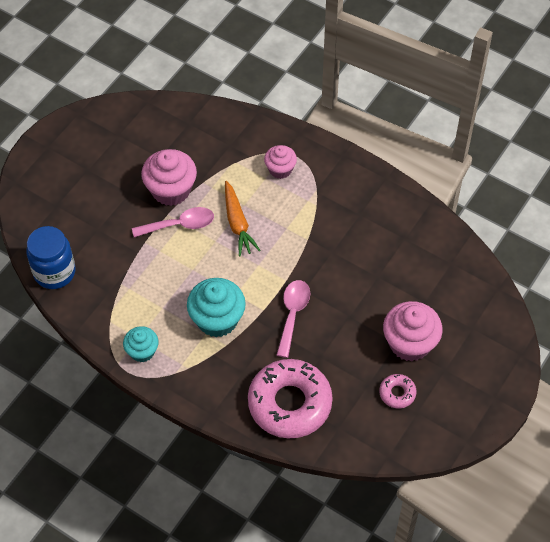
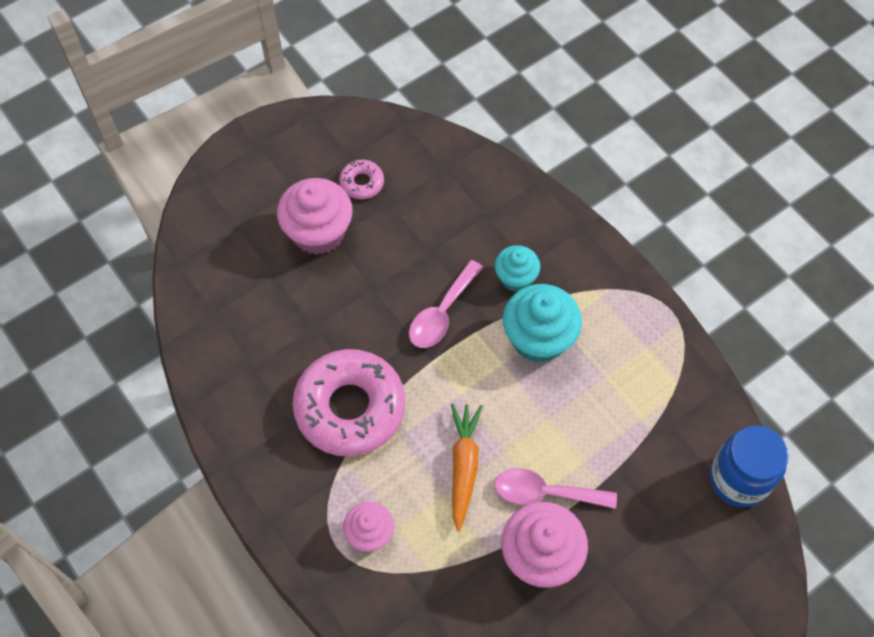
camera: 160 degrees left, 5 degrees up
turquoise cupcake [123,326,159,362] -> turquoise cupcake moved to [495,245,540,292]
pink donut [248,359,333,439] -> pink donut moved to [292,349,405,457]

